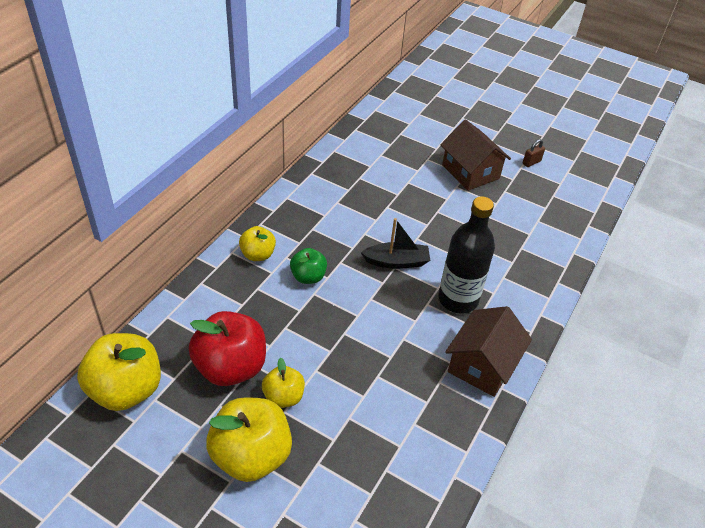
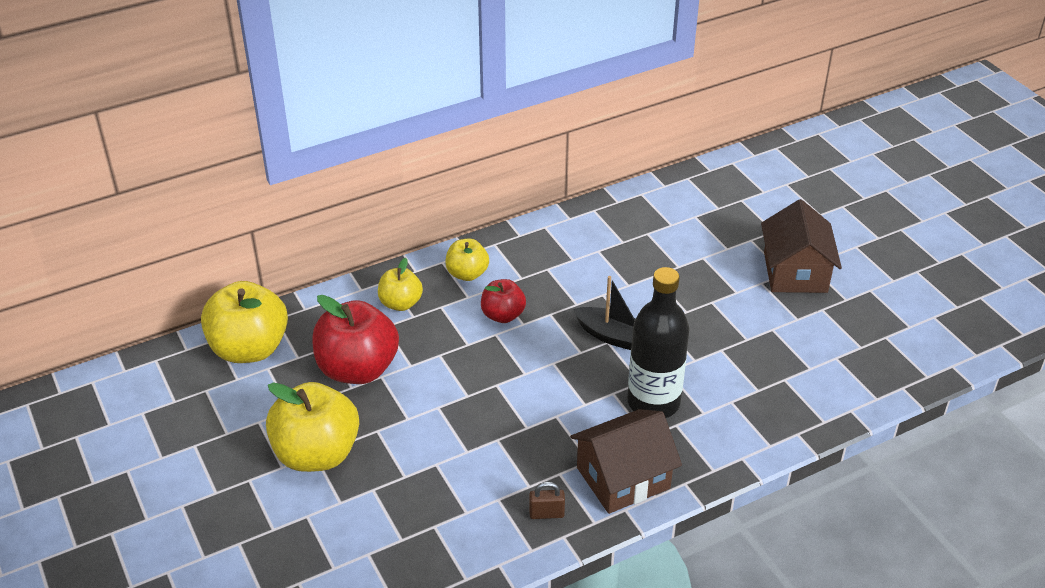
camera: 35 degrees right, 5 degrees down
yellow apple [262,357,305,408] -> yellow apple moved to [378,258,423,311]
green apple [290,248,327,284] -> red apple [481,279,526,323]
brown padlock [523,139,545,167] -> brown padlock moved to [529,482,565,519]

